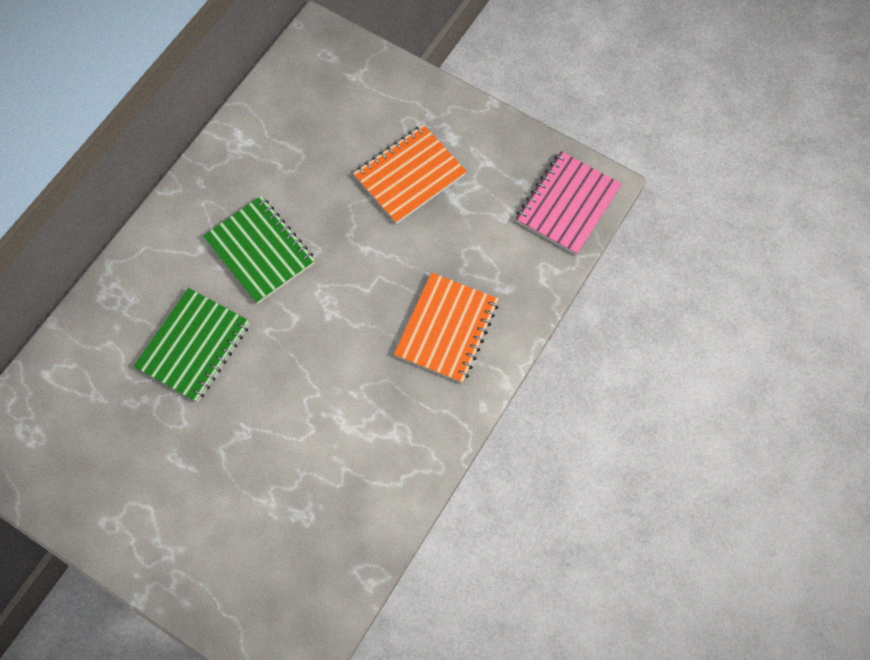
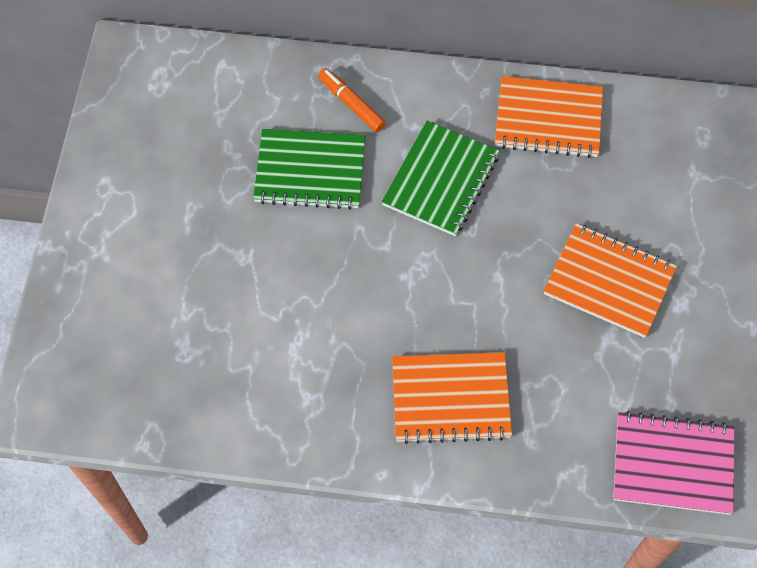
camera: 65 degrees right, 5 degrees down
none -> orange marker [318,68,386,132]
none -> orange notebook [495,76,603,158]

